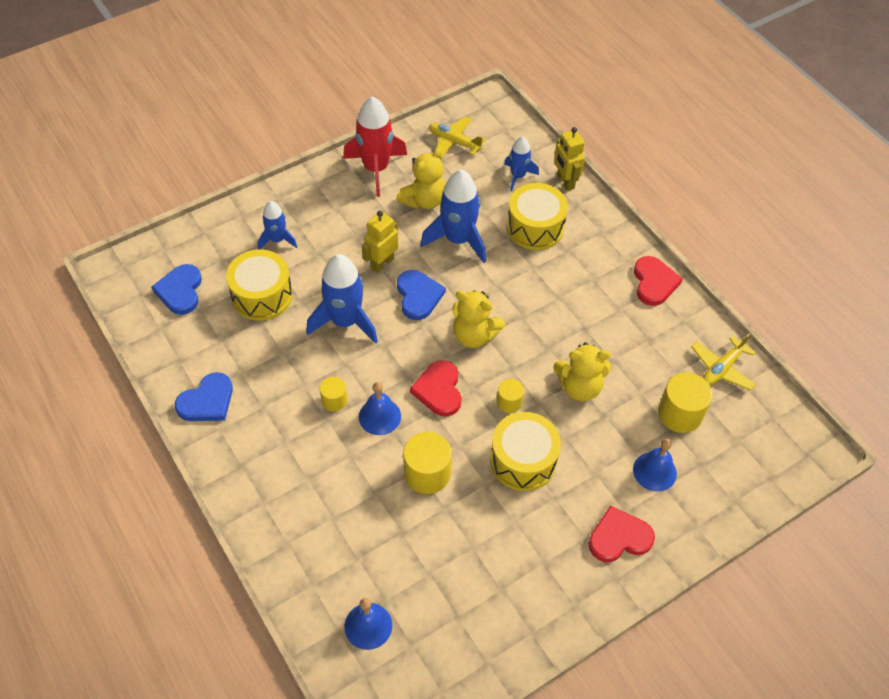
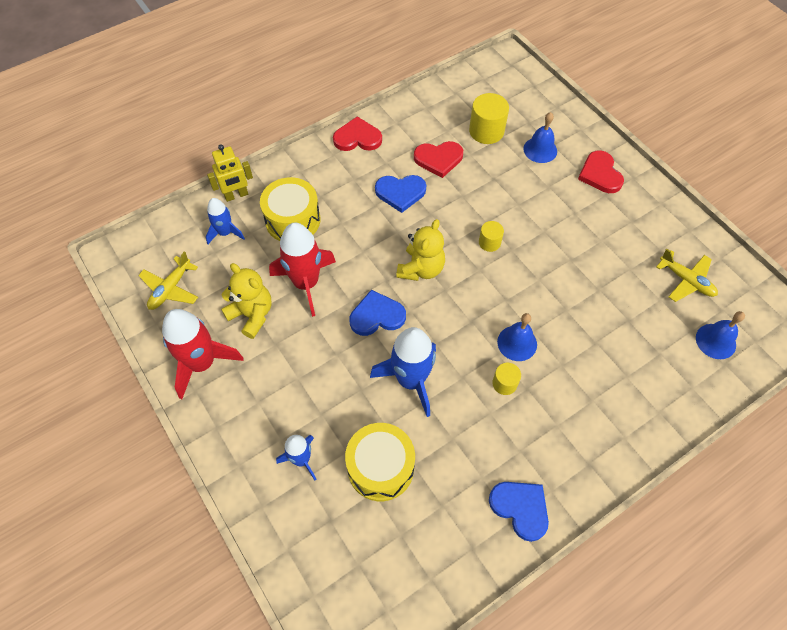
camera: 90 degrees left, 5 degrees up
blue heart [151,264,202,315] -> blue heart moved to [375,175,426,213]
yellow robot [362,211,398,273] -> none
yellow cylinder [403,432,452,494] -> none
red heart [410,360,461,417] -> red heart moved to [414,141,463,178]
blue rocket [421,170,486,263] -> red rocket [269,222,336,317]
yellow drum [490,412,561,491] -> none
yellow teddy bear [553,342,611,402] -> none
yellow plane [691,333,756,391] -> yellow plane moved to [656,249,718,302]

